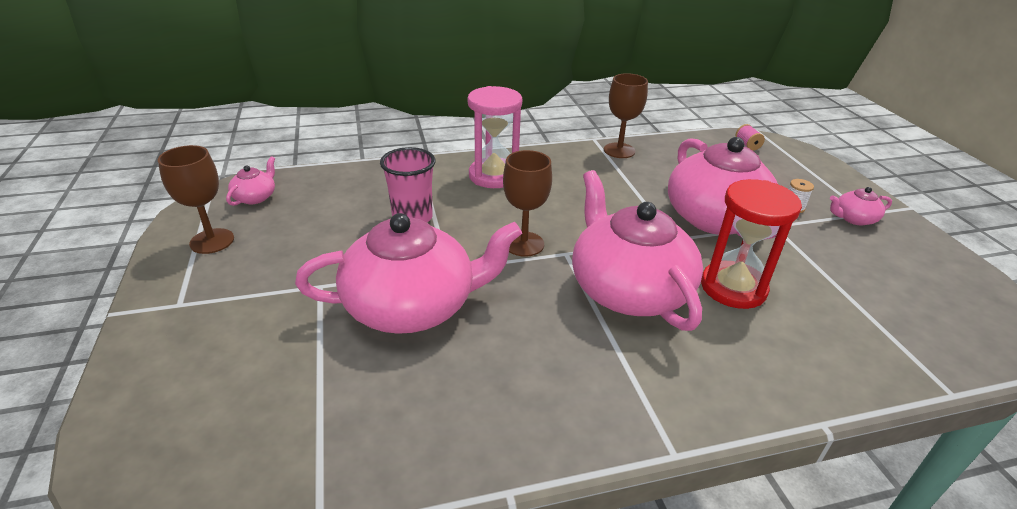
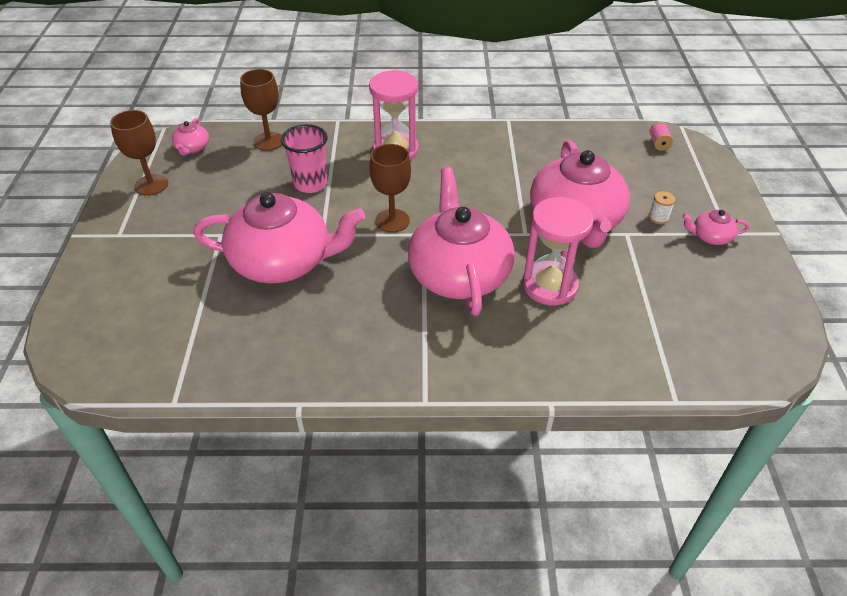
camera: 15 degrees right, 10 degrees up
pink teapot [226,156,275,206] -> pink teapot turned 150 degrees clockwise [172,118,209,156]
brown goblet [604,73,648,158] -> brown goblet moved to [240,69,282,151]
red hourglass [701,179,802,309] -> pink hourglass [522,197,594,305]

